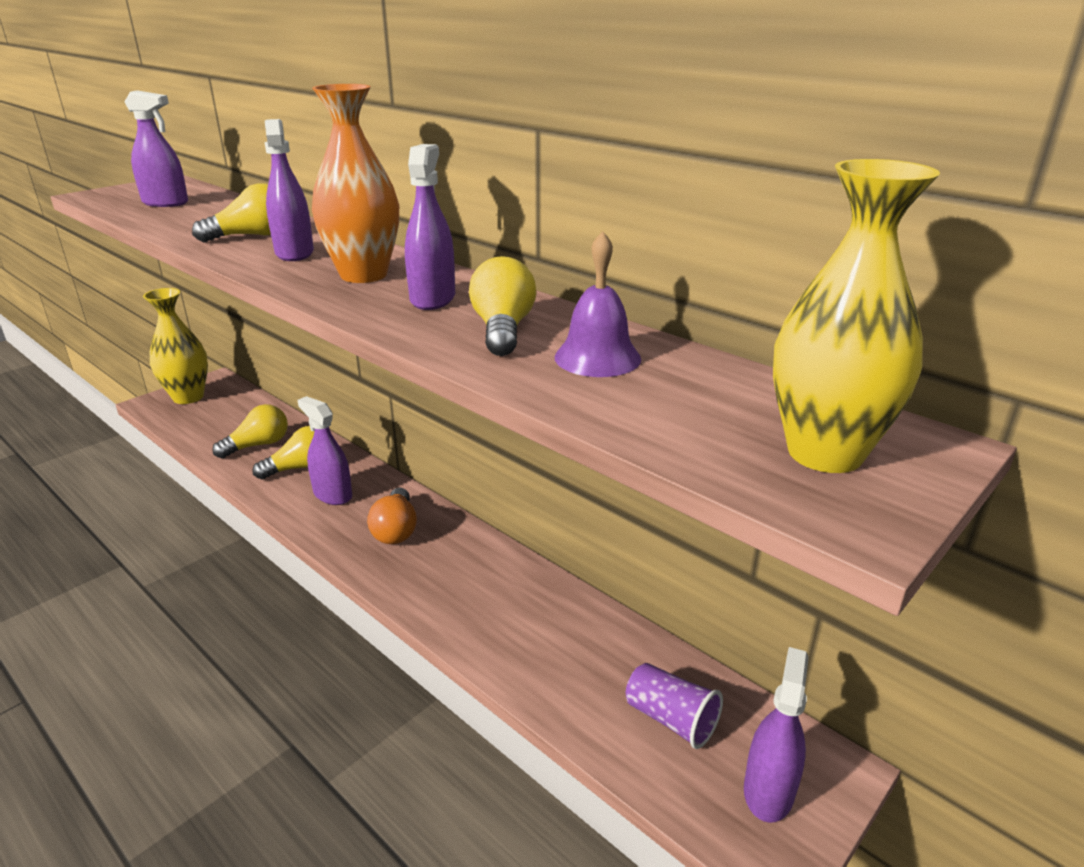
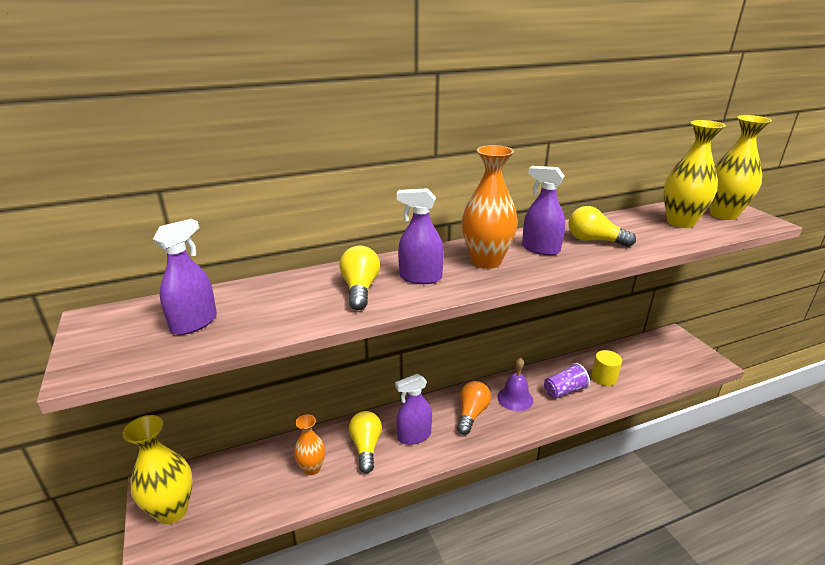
camera: 65 degrees left, 0 degrees up
yellow light bulb [212,404,288,458] -> orange vase [294,414,325,475]
orange light bulb [367,488,417,544] -> orange light bulb turned 90 degrees counterclockwise [457,381,491,435]
purple bell [555,231,641,377] -> purple bell moved to [497,357,533,411]
purple cup [626,663,723,749] -> purple cup moved to [544,363,590,399]
purple spray bottle [744,647,809,823] -> none
none -> yellow cylinder [591,350,622,386]
none -> yellow vase [664,120,726,228]

